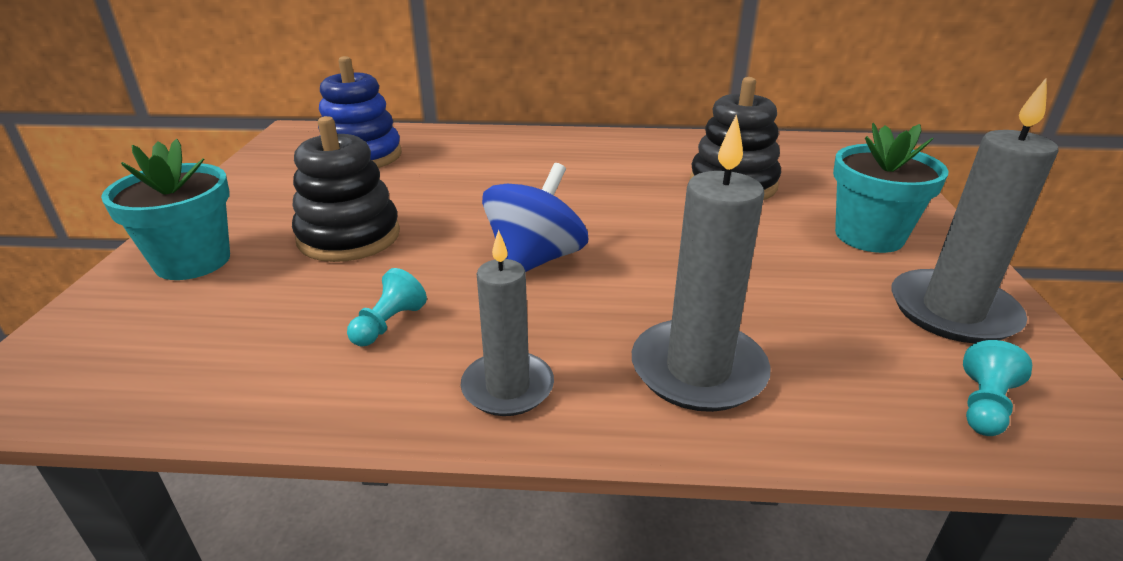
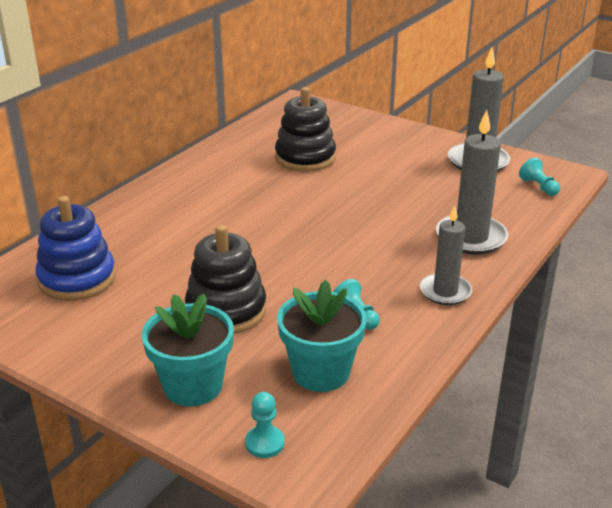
camera: 60 degrees left, 0 degrees up
blue spinning top [482,163,588,272] -> none
turquoise flower pot [833,123,949,253] -> turquoise flower pot moved to [277,280,367,392]
none -> turquoise pawn [245,392,285,458]

